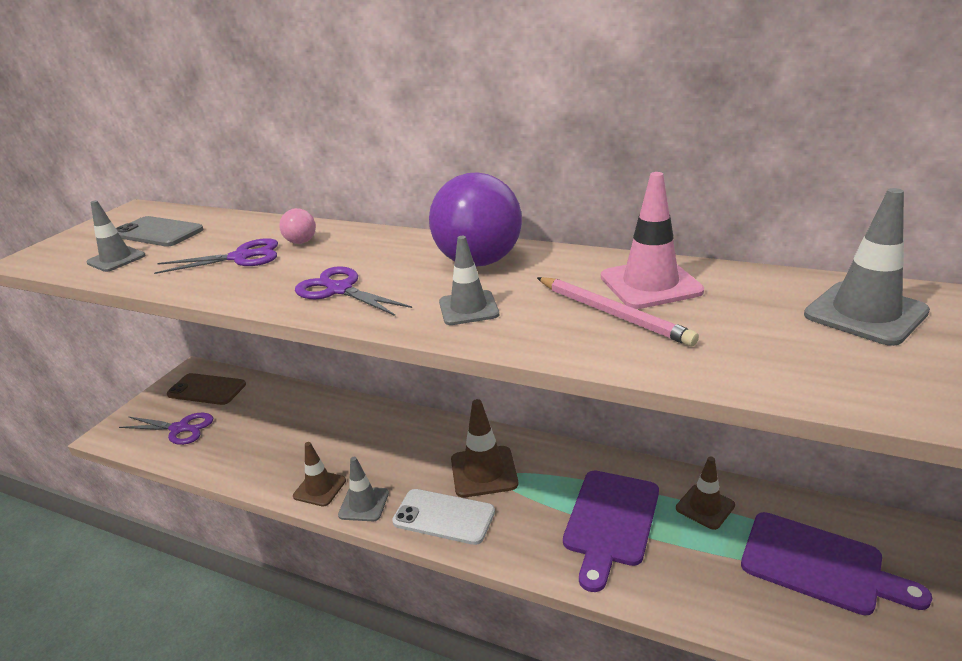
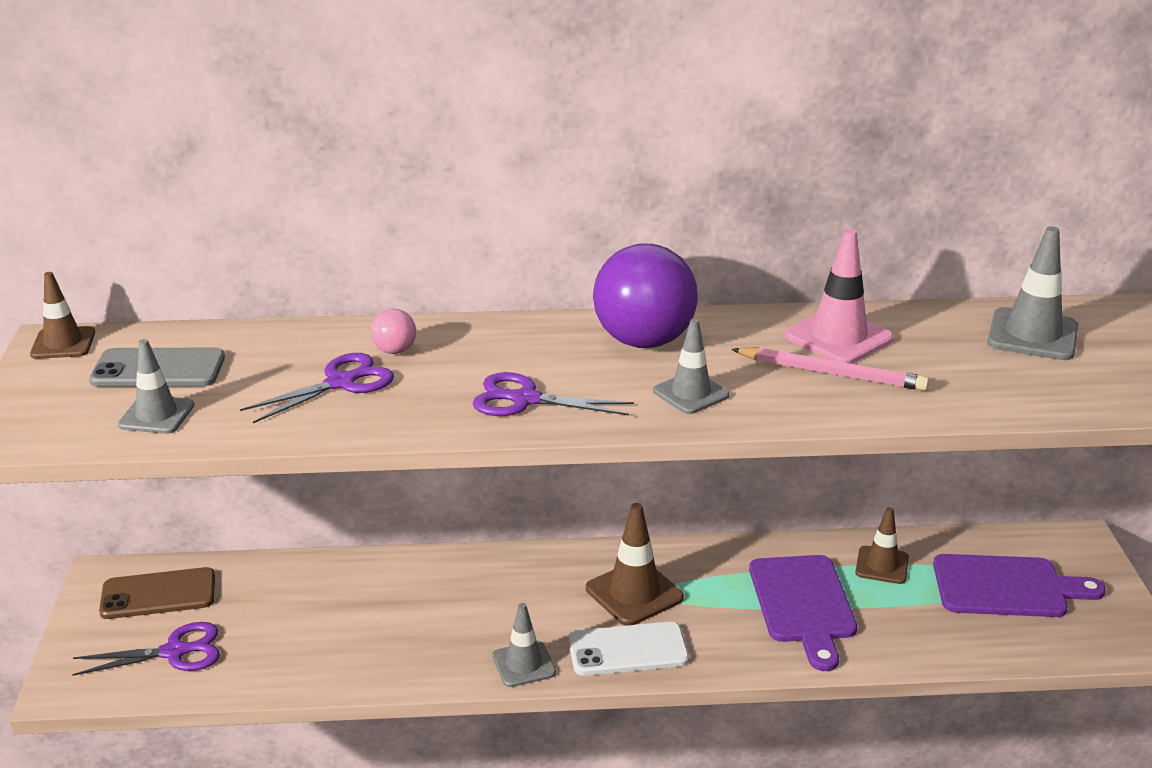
camera: 30 degrees left, 0 degrees up
brown traffic cone [293,442,346,507] -> brown traffic cone moved to [30,272,95,359]

